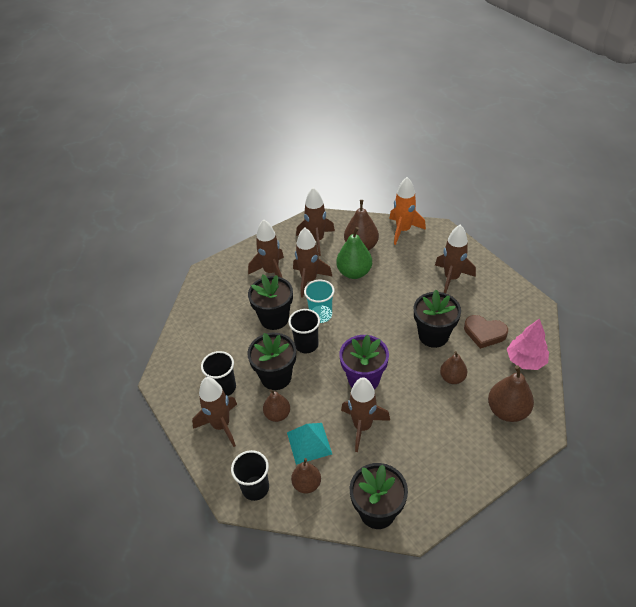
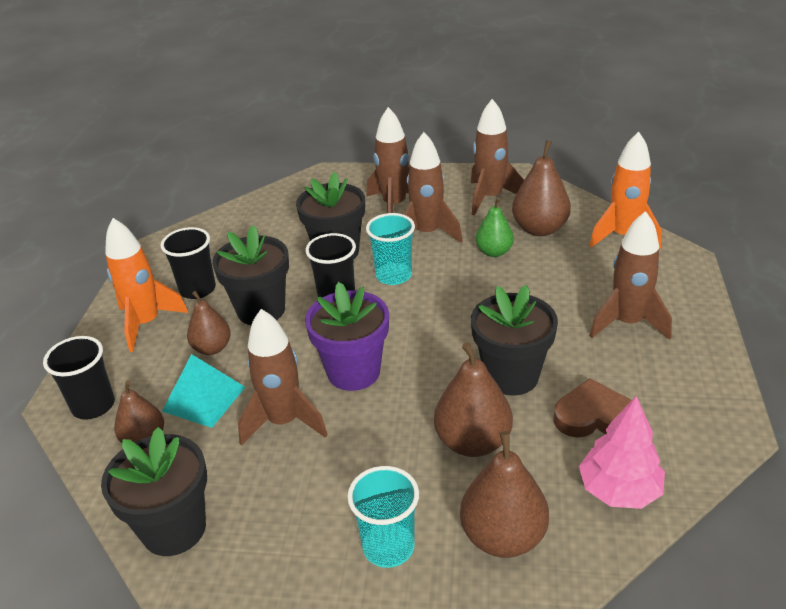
camera: 40 degrees right, 10 degrees down
brown rocket [192,377,237,447] -> orange rocket [105,218,189,352]
green pear [336,227,372,279] -> green pear [476,198,514,257], size x0.64
brown pear [440,351,467,384] -> brown pear [434,342,513,457], size x1.56
brown heart [464,315,508,349] -> brown heart turned 120 degrees clockwise [553,378,632,438]
none -> turquoise cup [347,466,419,568]

